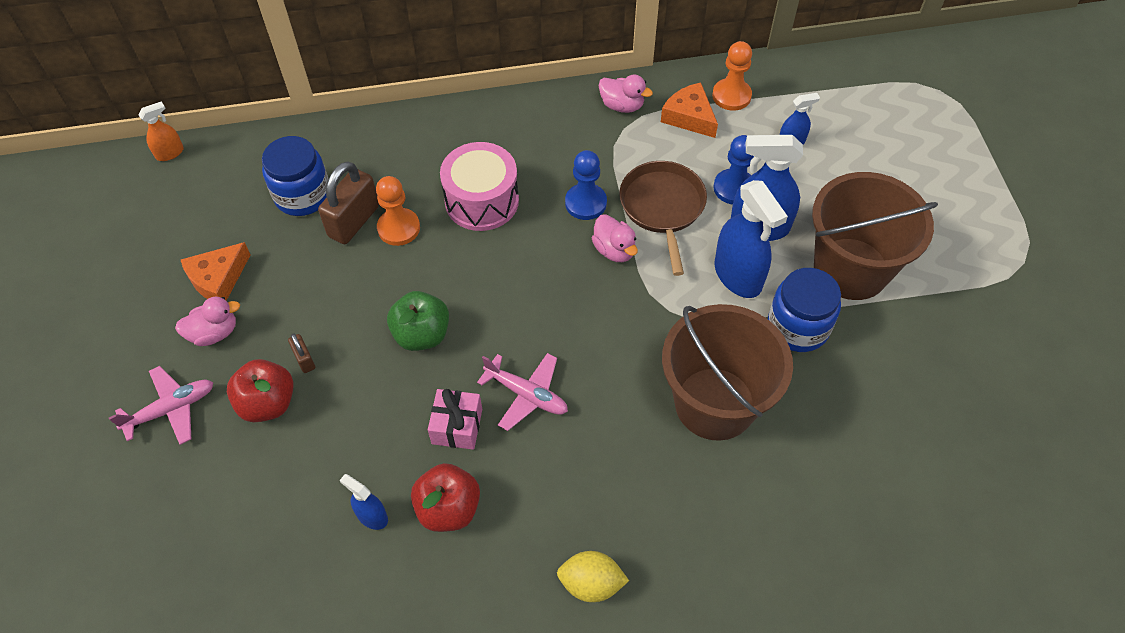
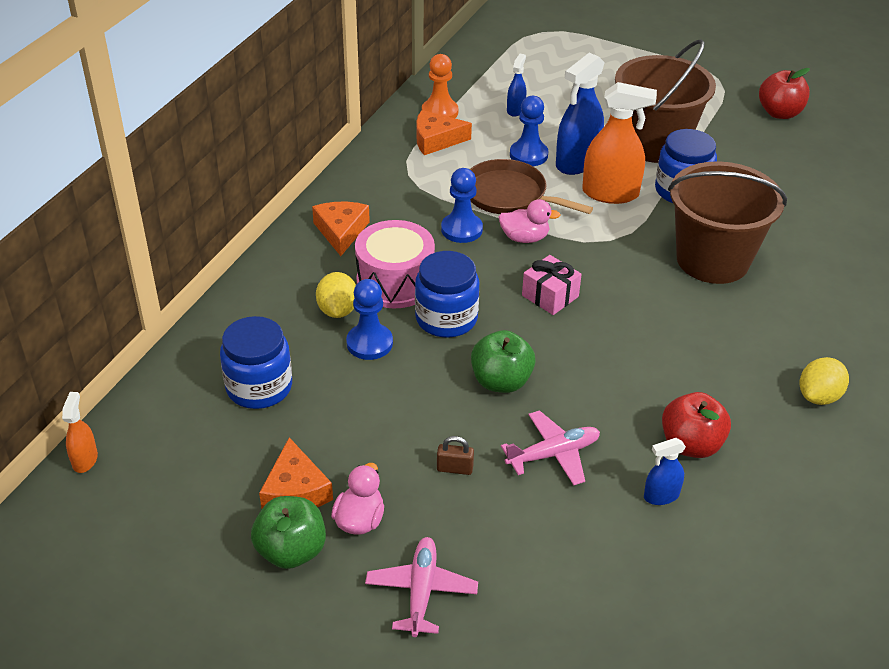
camera: 55 degrees left, 15 degrees down
red apple [227,359,294,422] -> red apple moved to [759,68,810,119]
brown padlock [318,161,379,244] -> none
orange pawn [376,176,420,246] -> blue pawn [346,279,393,360]
pink gift [428,389,482,450] -> pink gift moved to [522,255,582,315]
pink plane [477,353,568,431] -> pink plane moved to [501,410,600,485]
pink duck [599,75,653,113] -> none
blue spray bottle [715,180,788,298] -> orange spray bottle [582,82,657,204]
none -> green apple [251,496,326,569]
none -> orange cheese [312,202,370,256]
none -> yellow lemon [316,272,356,318]
none -> blue jar [415,251,479,338]

